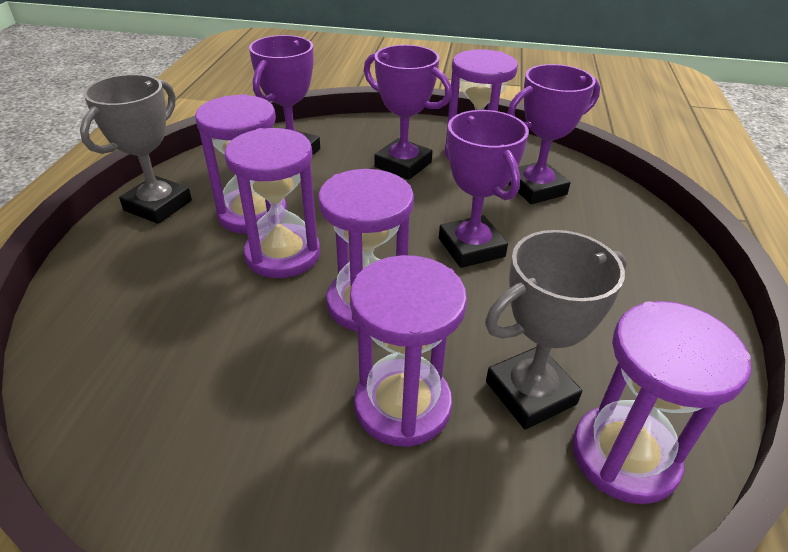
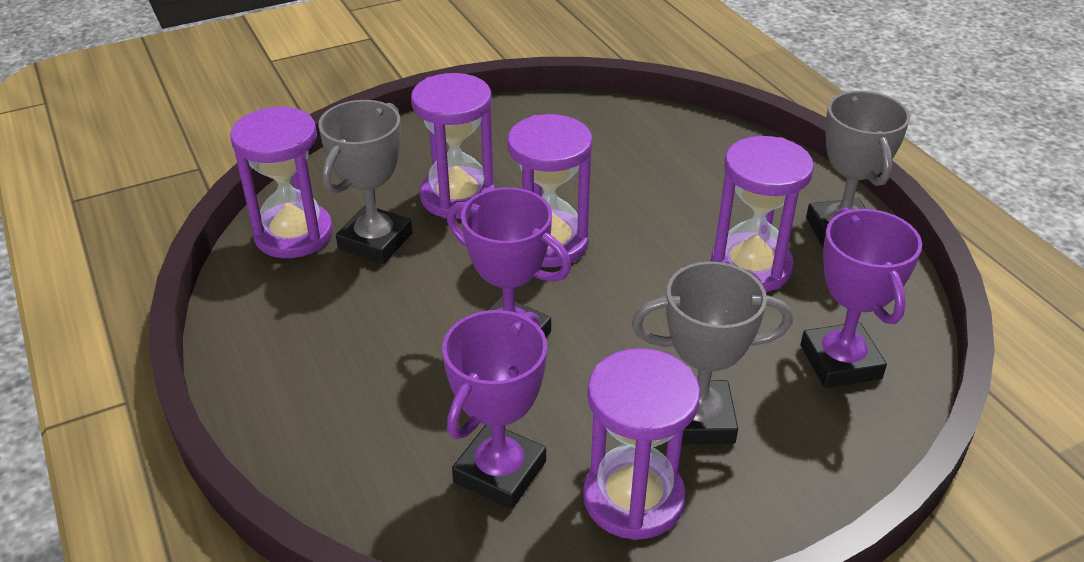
camera: 145 degrees right, 0 degrees up
purple hourglass [225,128,320,278] -> none
purple trophy [364,45,452,180] -> grey trophy [632,261,793,444]

